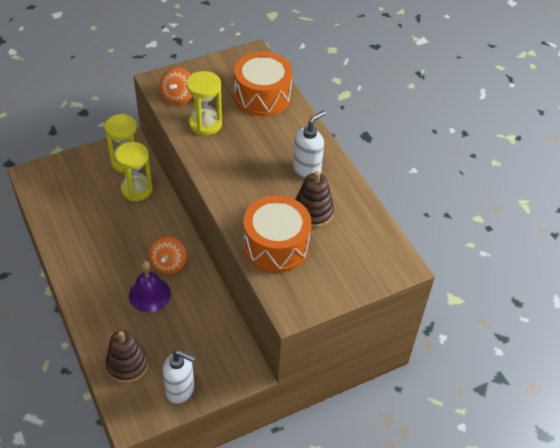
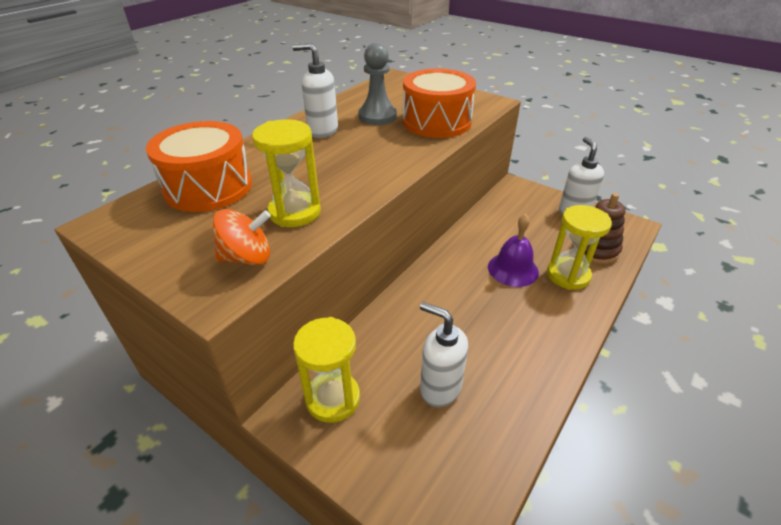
camera: 115 degrees left, 10 degrees down
yellow hourglass [115,142,153,201] -> yellow hourglass moved to [547,205,612,290]
orange spinning top [149,236,187,274] -> none
brown stacking toy [295,171,334,228] -> grey pawn [358,42,397,125]
none -> white soap dispenser [420,302,468,407]

